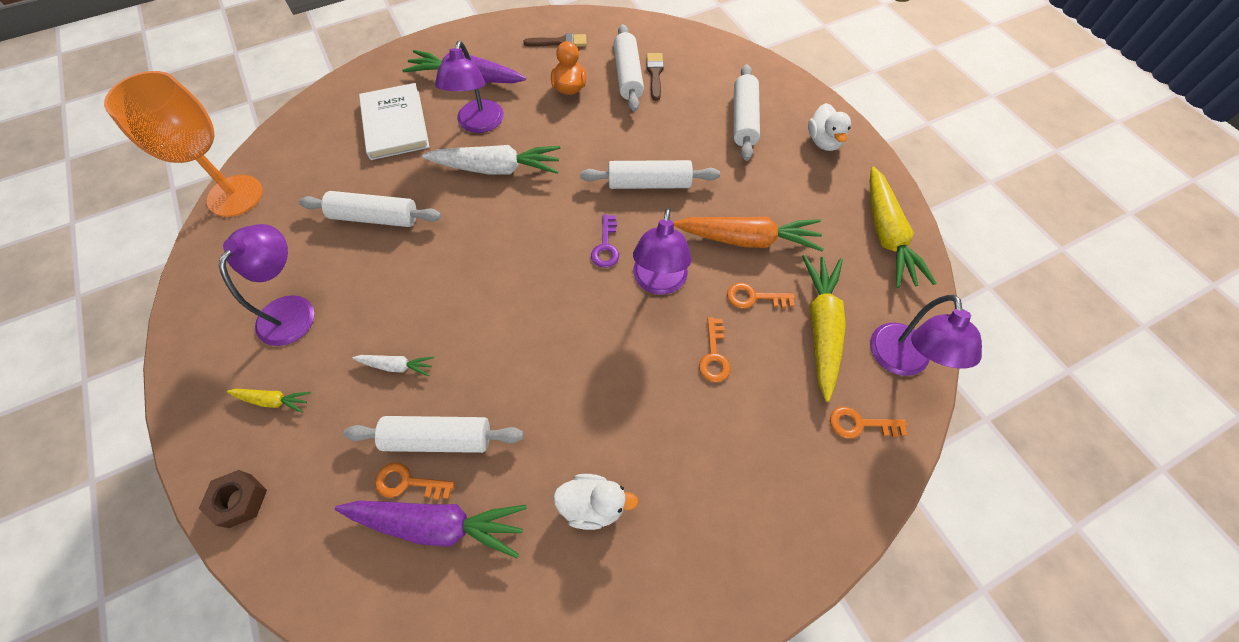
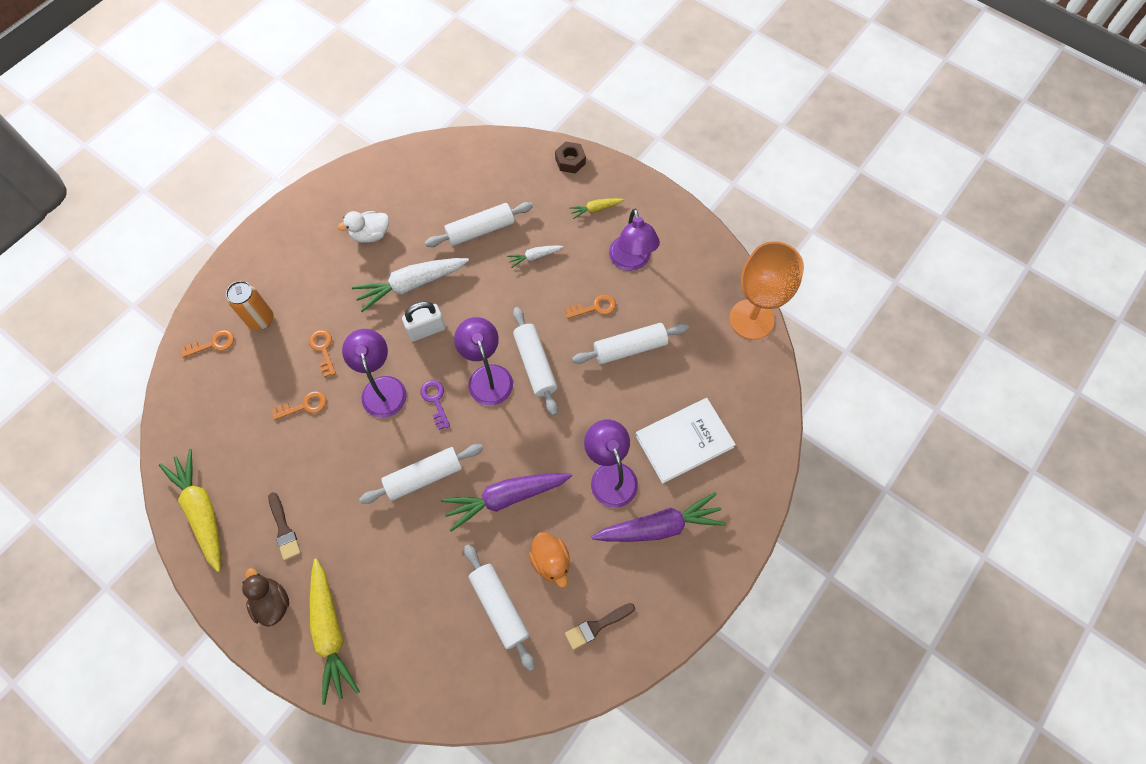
camera: 155 degrees right, 5 degrees up
purple carrot [335,501,527,558] -> purple carrot moved to [441,473,572,532]
white book [359,83,429,160] -> white book turned 75 degrees counterclockwise [635,398,736,484]
orange key [375,462,454,500] -> orange key moved to [565,294,616,319]
white carrot [422,145,560,175] -> white carrot moved to [352,258,469,312]
brown brush [647,53,664,101] -> brown brush moved to [268,492,301,561]
orange carrot [673,217,823,251] -> none
white rolling pin [734,64,760,161] -> white rolling pin moved to [513,307,558,416]
yellow carrot [802,255,846,402] -> yellow carrot moved to [310,559,360,705]
white duck [808,103,851,151] -> brown duck [242,568,289,627]
purple lamp [870,295,982,376] -> purple lamp moved to [454,317,513,406]
none -> orange can [226,281,274,330]
none -> white padlock [402,301,446,341]

